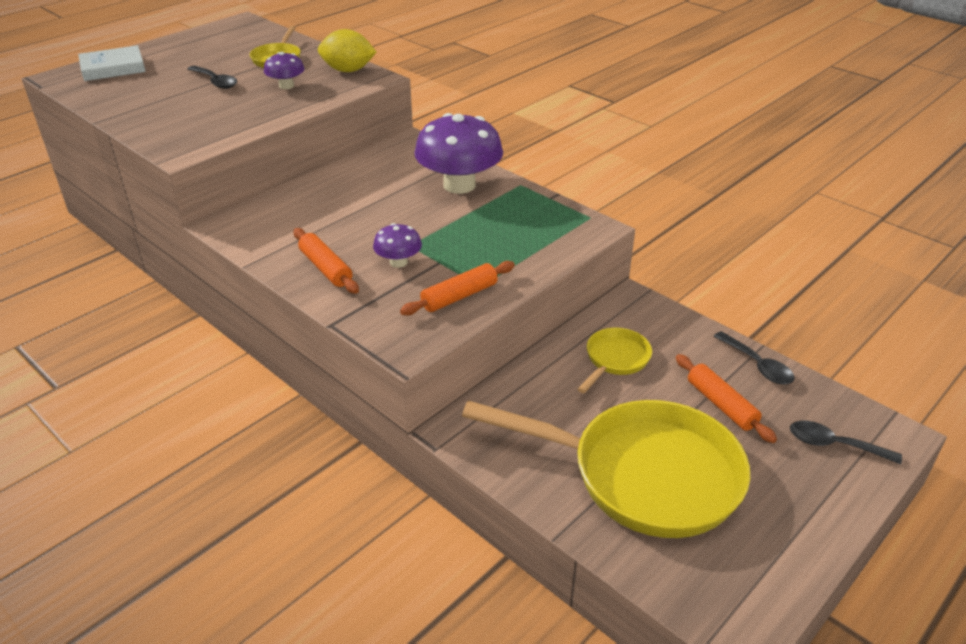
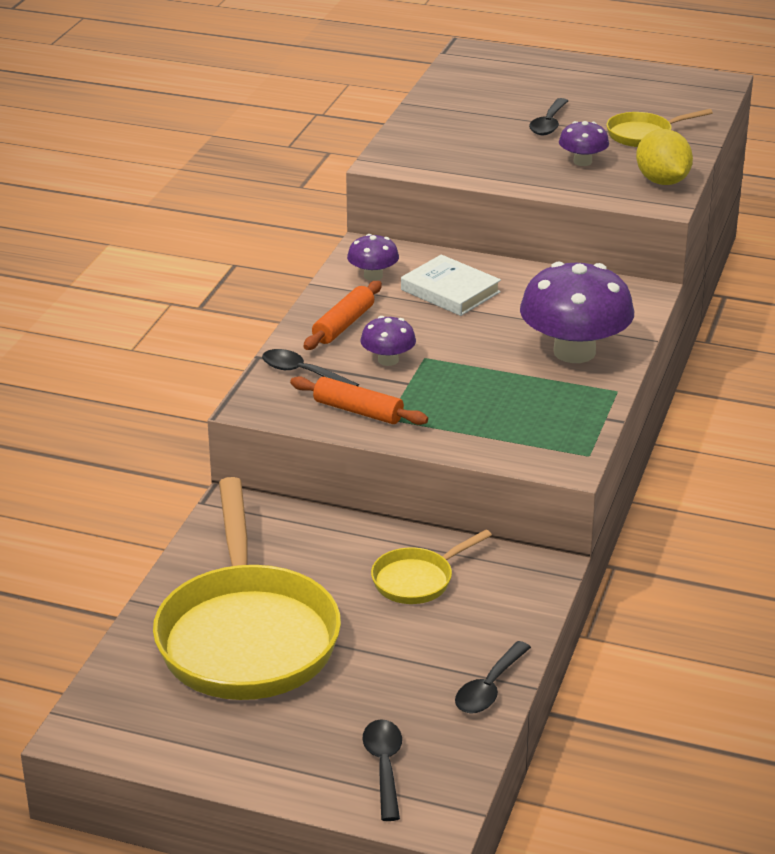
camera: 65 degrees right, 5 degrees down
white book [78,45,146,81] -> white book moved to [401,254,501,316]
yellow pan [578,328,652,393] -> yellow pan turned 135 degrees clockwise [371,530,492,604]
orange rolling pin [676,354,777,443] -> none
none -> black spoon [262,349,359,386]
none -> purple mushroom [347,234,399,281]

